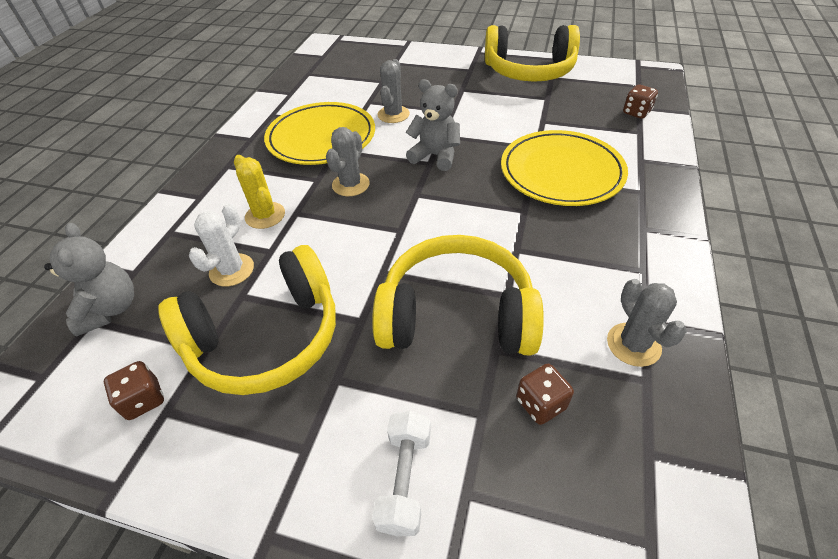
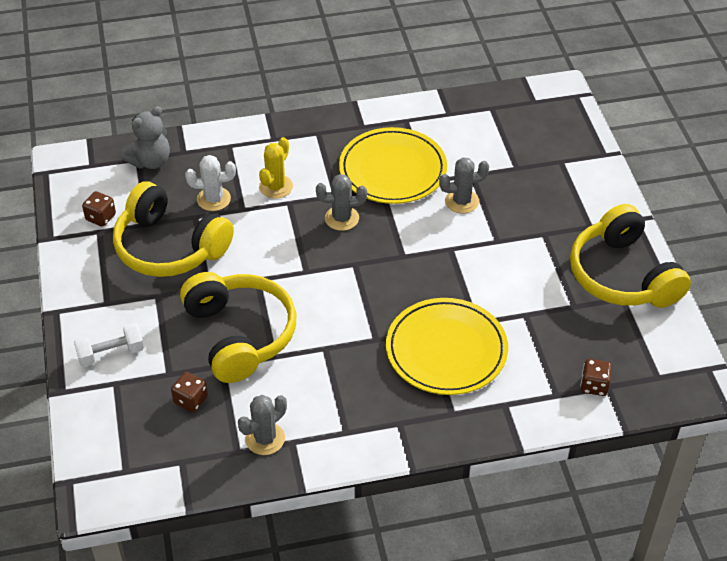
camera: 60 degrees right, 0 degrees up
grey teddy bear [406,79,460,171] -> none

